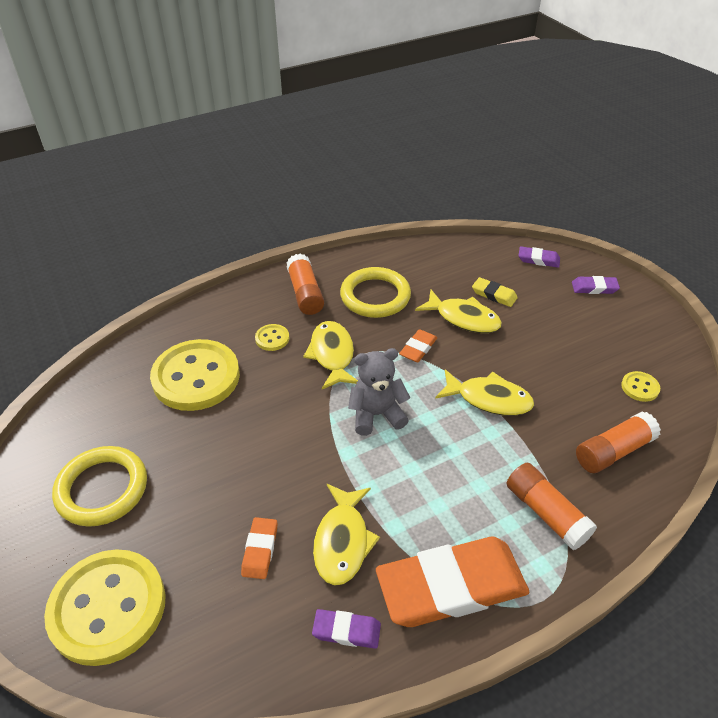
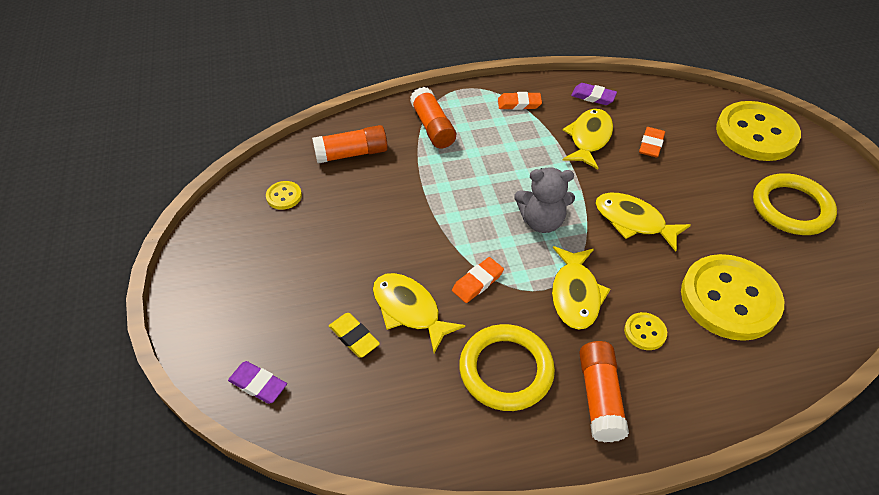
camera: 165 degrees left, 5 degrees up
orange eraser [376,537,529,627] -> orange eraser [498,92,542,110], size x0.43
yellow fish [435,369,534,416] -> yellow fish moved to [595,193,691,252]
purple eraser [572,276,620,294] -> none

